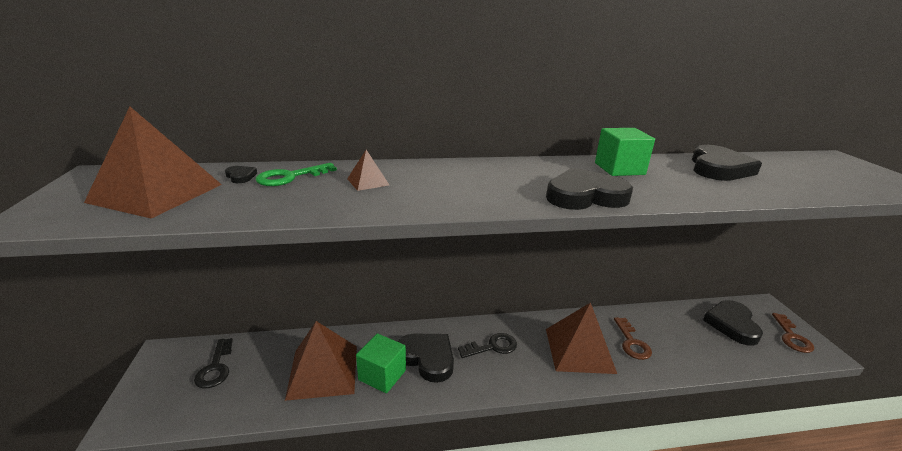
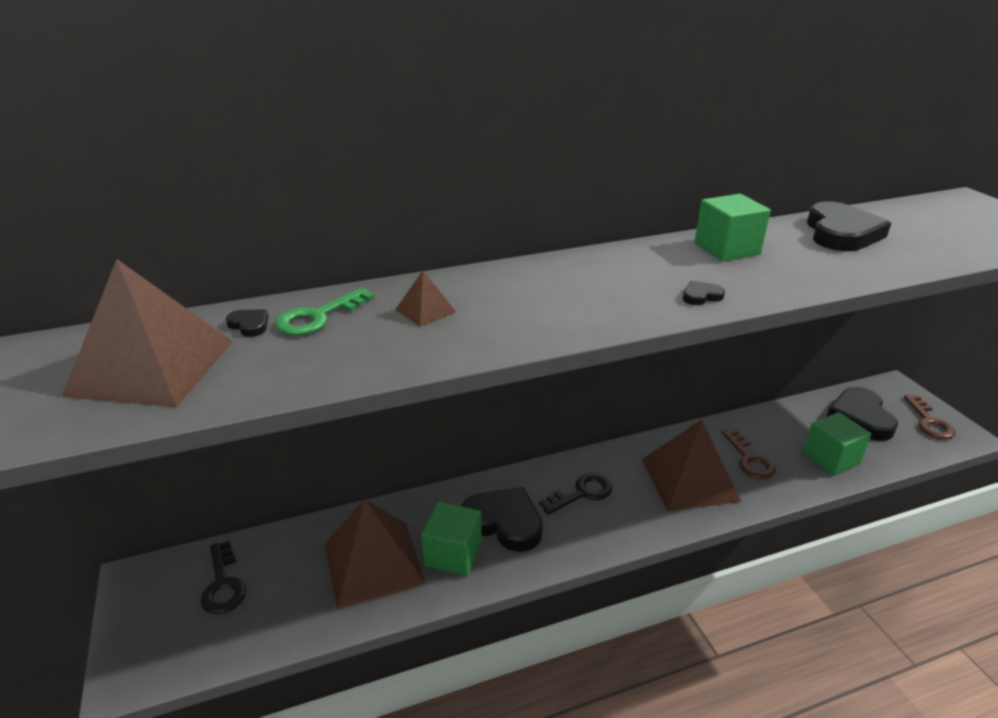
camera: 10 degrees left, 5 degrees up
black heart [546,167,633,210] -> black heart [683,281,725,305], size x0.42
none -> green cube [803,412,871,476]

